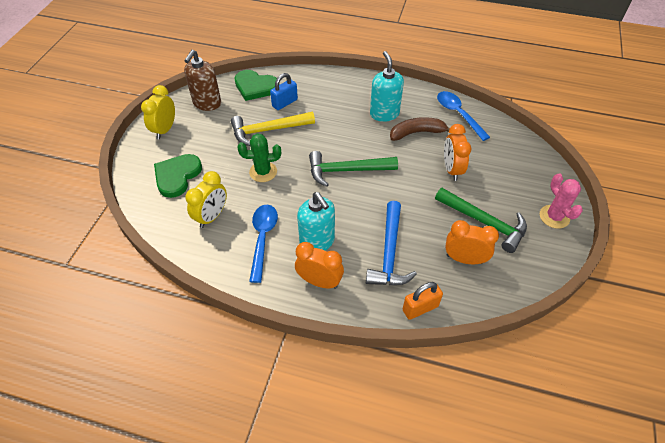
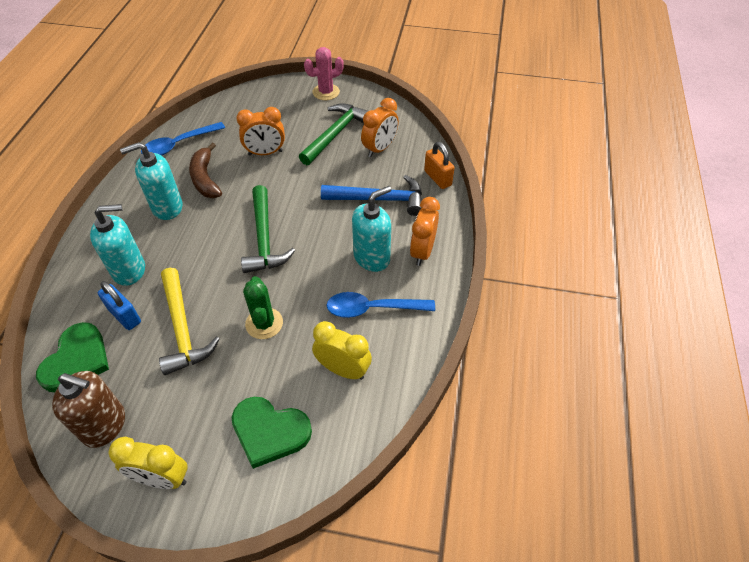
camera: 95 degrees left, 0 degrees up
orange clock [445,220,499,264] -> orange clock turned 150 degrees counterclockwise [361,98,399,157]
none -> turquoise soap dispenser [90,204,145,286]

